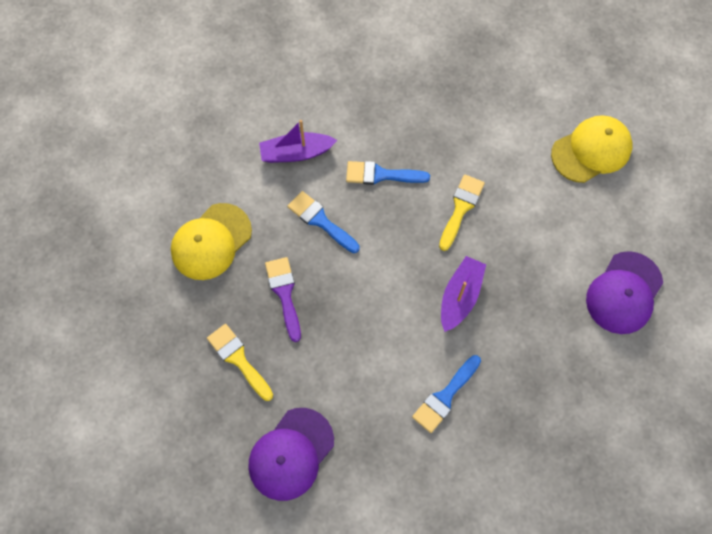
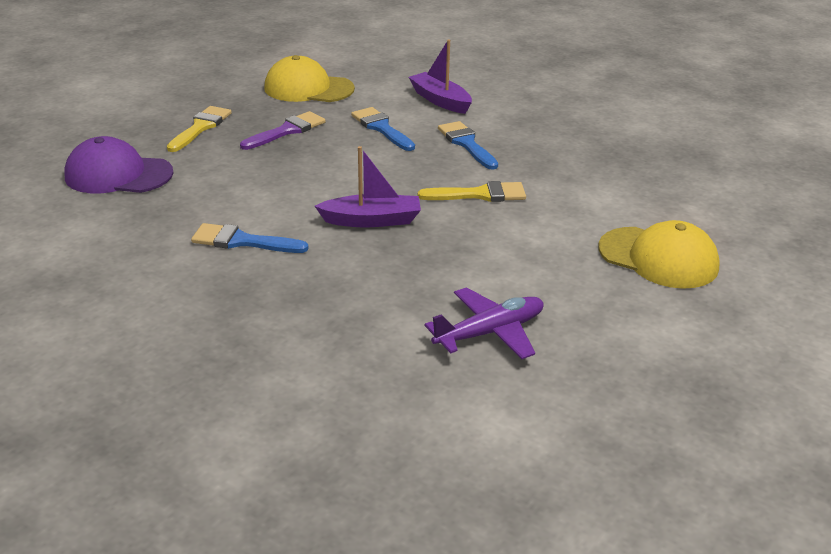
camera: 60 degrees right, 35 degrees down
blue brush [288,191,359,253] -> blue brush turned 45 degrees counterclockwise [351,107,415,151]
purple cap [586,251,663,334] -> purple plane [424,287,544,359]

